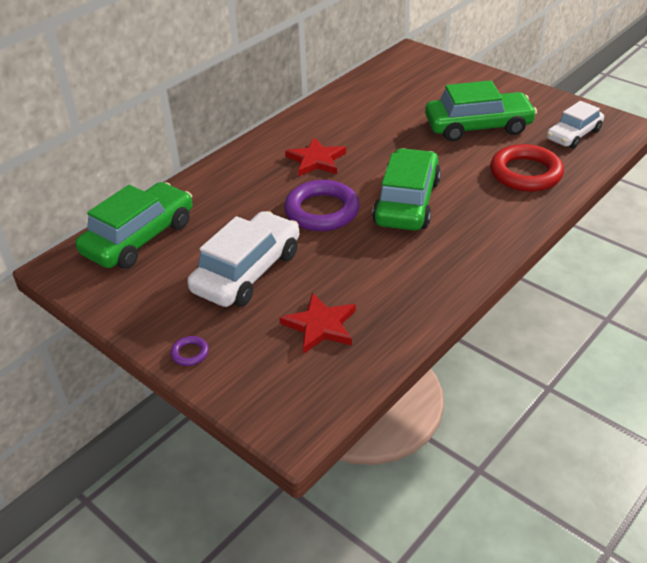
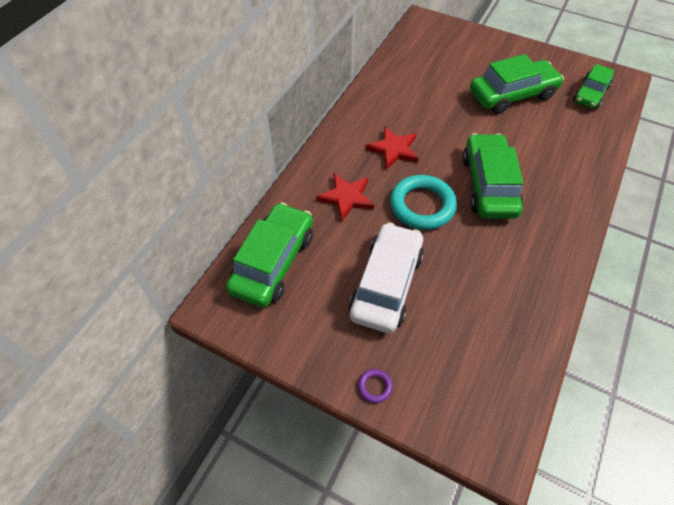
camera: 15 degrees left, 15 degrees up
red star [280,293,356,354] -> red star moved to [316,173,374,222]
purple ring [284,180,360,231] -> turquoise ring [390,175,457,230]
red ring [490,144,564,192] -> none
white car [547,101,604,149] -> green car [573,64,614,109]

